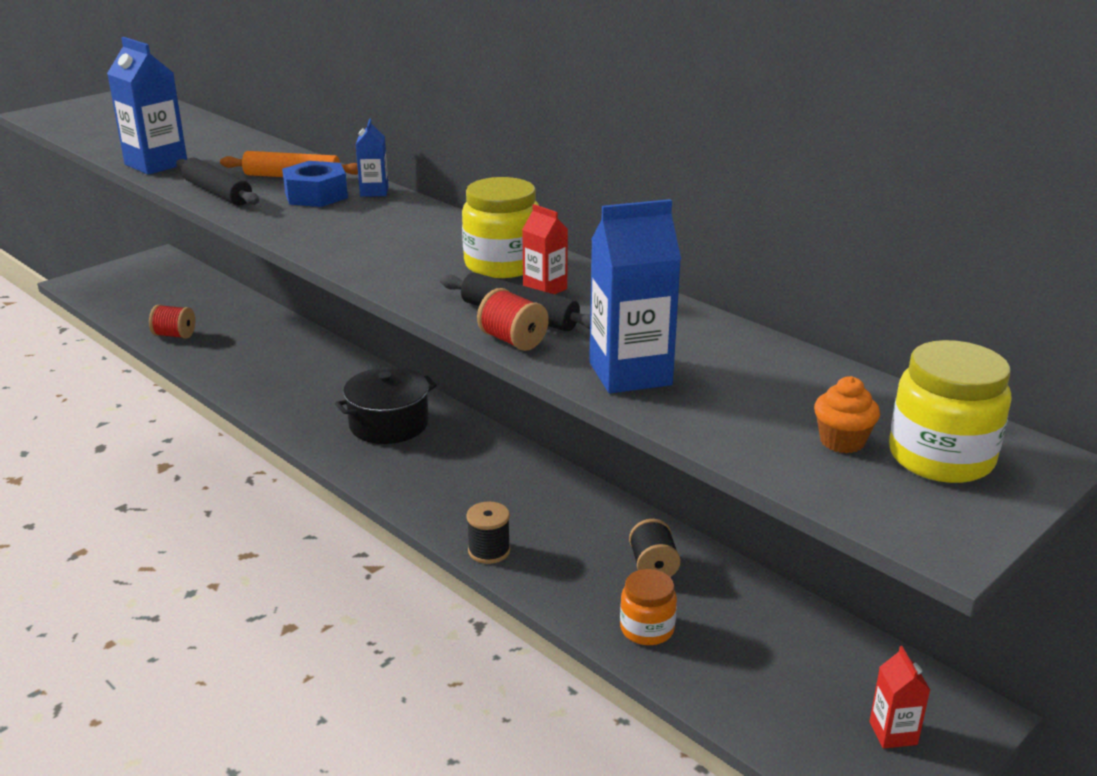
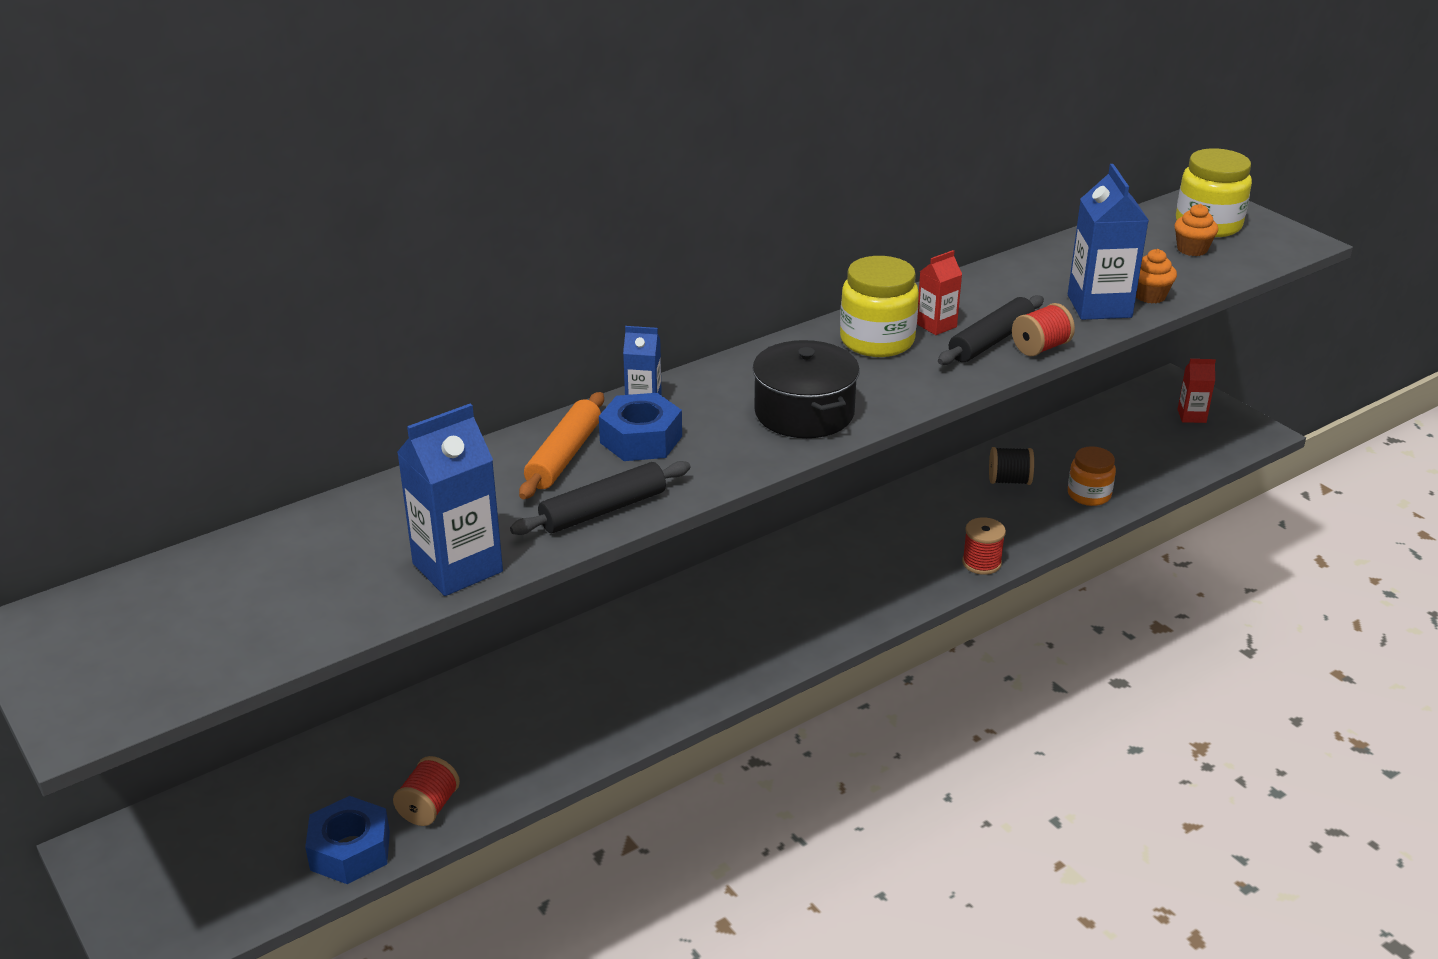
camera: 80 degrees left, 5 degrees up
black pot [335,367,437,444] -> black pot moved to [753,340,860,438]
black spool [466,501,510,564] -> red spool [962,517,1006,575]
none -> blue nut [305,796,390,884]
none -> orange cupcake [1136,249,1177,303]

